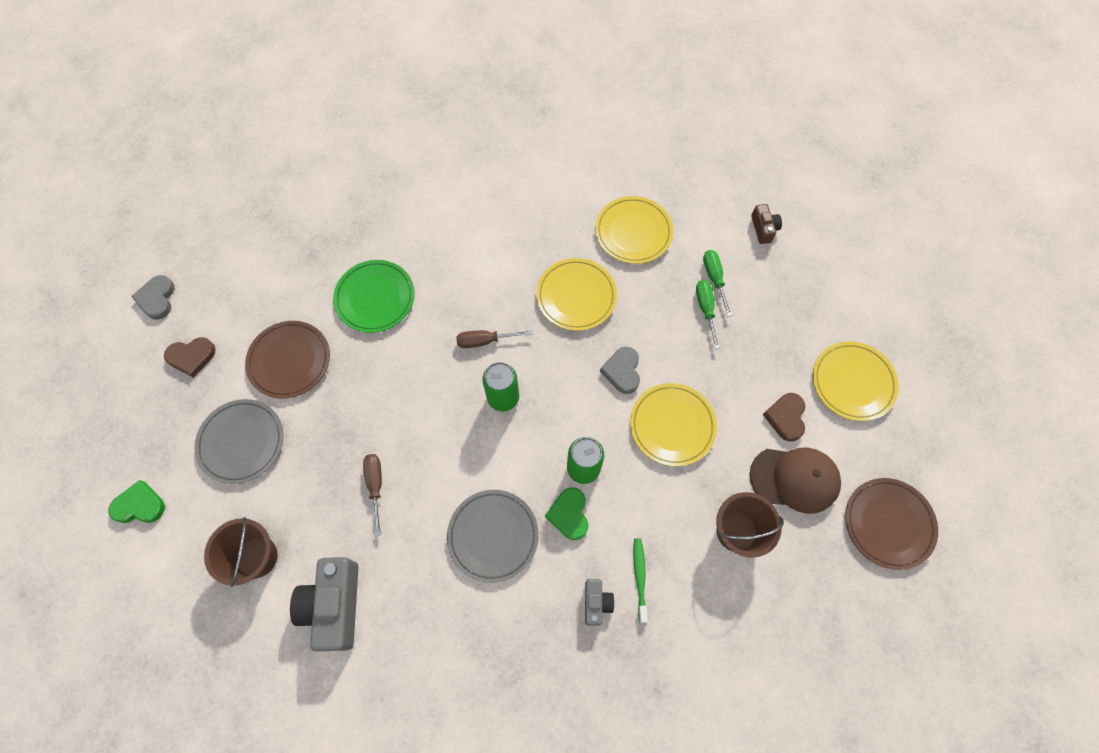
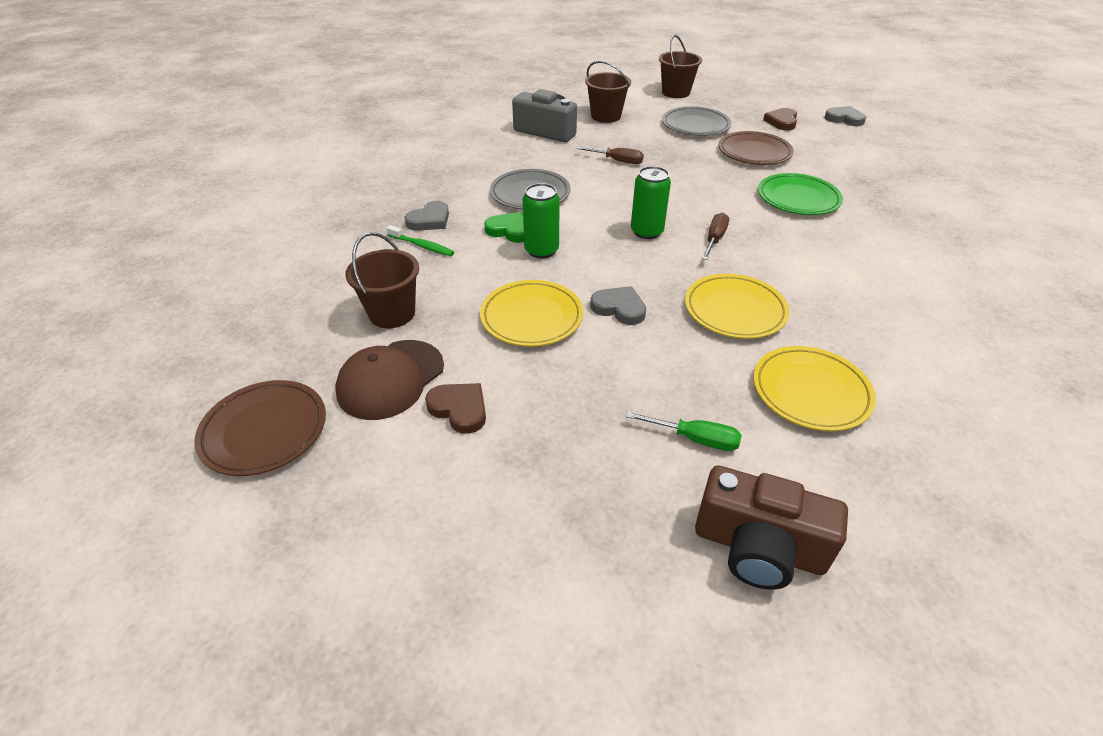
camera: 120 degrees right, 25 degrees down
green heart [108,480,165,523] -> brown bucket [659,35,702,98]
grey camera [585,579,615,626] -> grey heart [405,201,449,231]
green screwdriver [696,280,720,349] -> none
brown camera [751,204,782,244] -> brown camera [695,465,848,590], size x1.97
yellow plate [813,342,899,421] -> none

